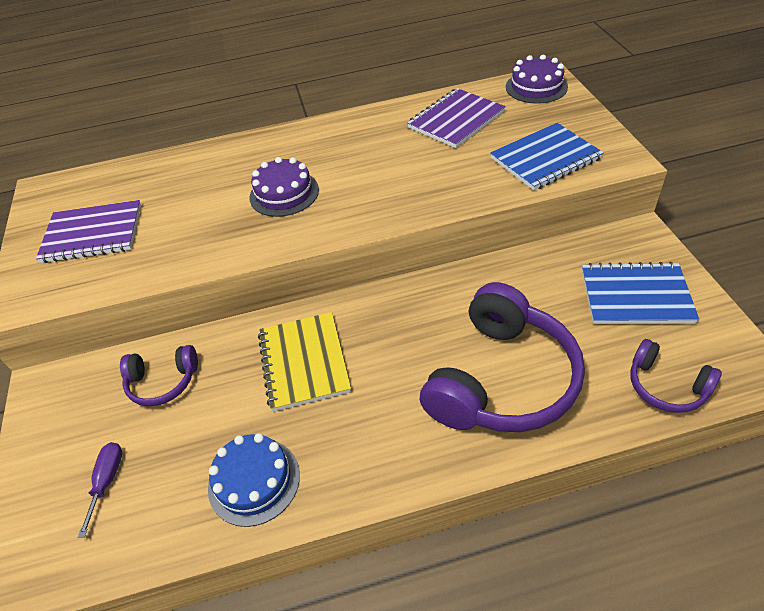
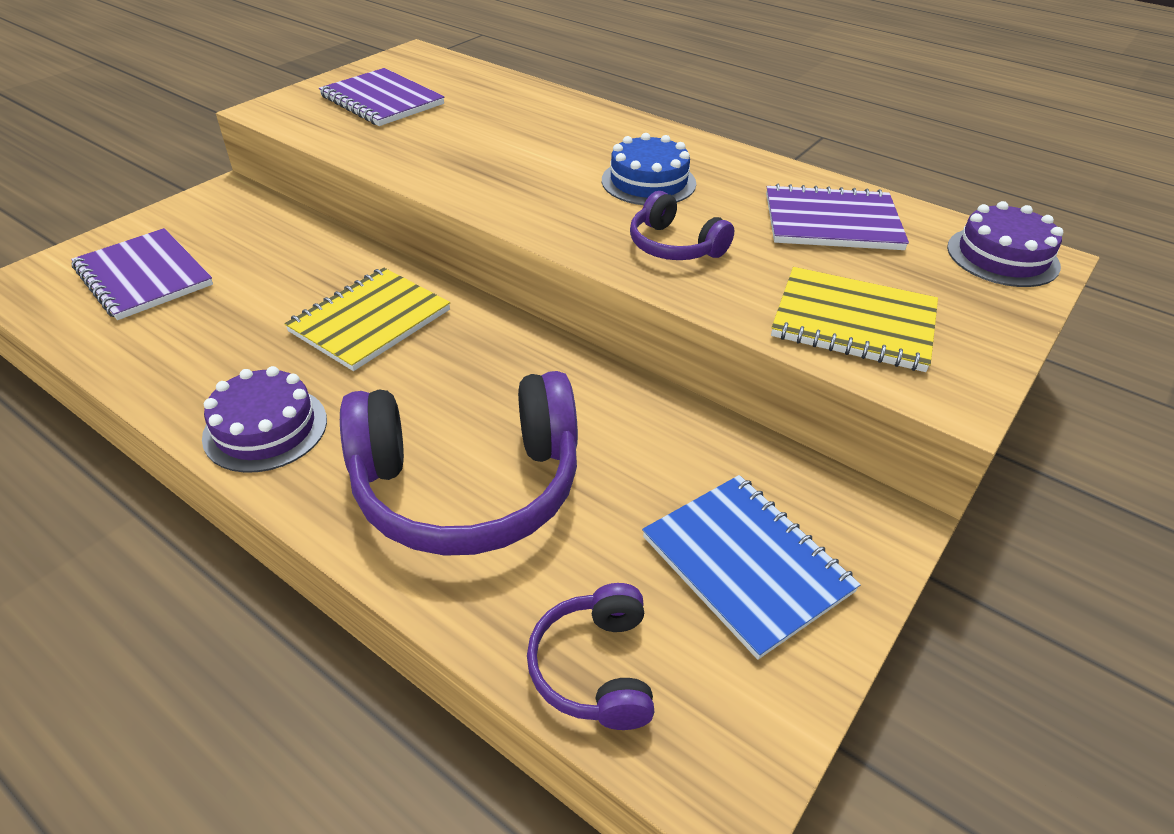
camera: 45 degrees right, 5 degrees down
purple screwdriver [78,442,122,538] -> purple notebook [71,228,213,320]
purple headphones [120,345,198,406] -> purple headphones moved to [630,191,734,260]
blue cake [208,433,300,527] -> blue cake moved to [602,133,696,205]
purple cake [249,157,319,217] -> purple cake moved to [202,366,327,473]
blue notebook [490,123,604,190] -> yellow notebook [771,267,938,372]

